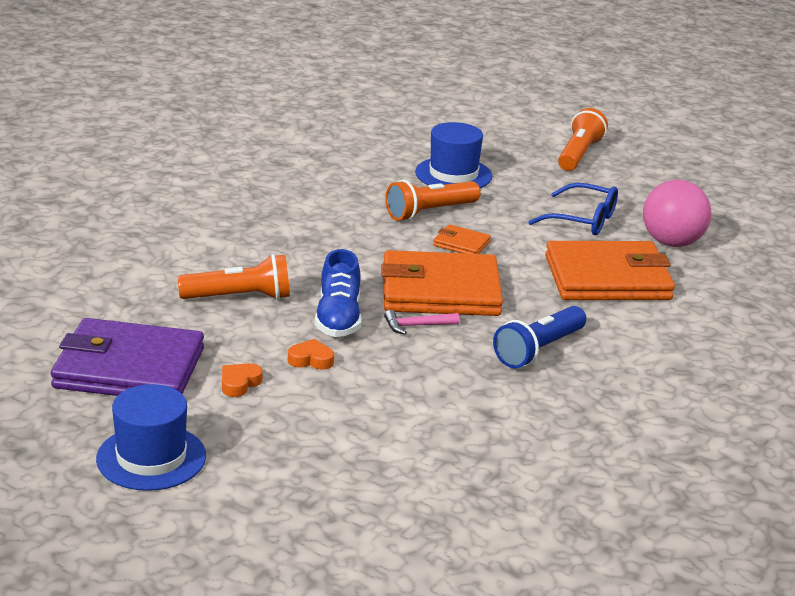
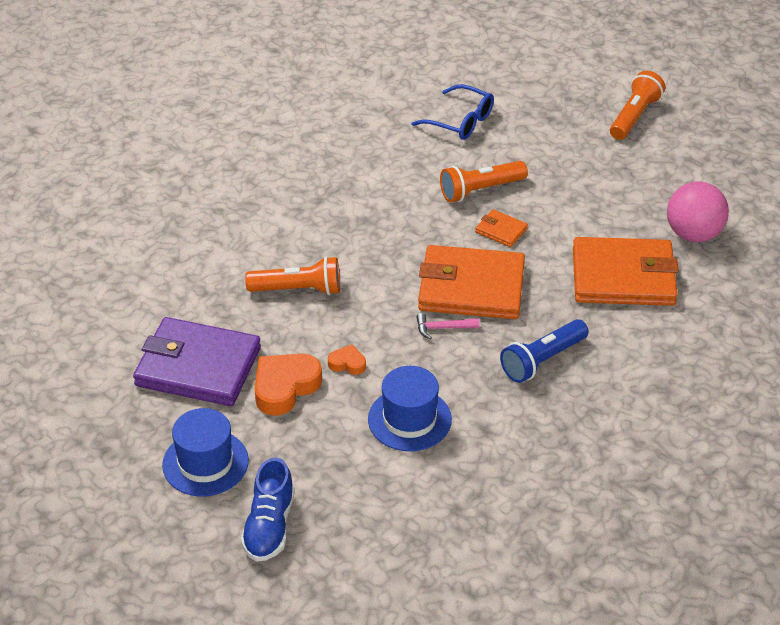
camera: 10 degrees right, 15 degrees up
orange heart [222,363,263,397] -> orange heart [255,354,322,416], size x1.95
blue shoe [315,249,362,337] -> blue shoe moved to [241,457,295,562]
blue hat [415,122,492,188] -> blue hat moved to [368,366,452,451]
blue glasses [528,183,618,235] -> blue glasses moved to [411,84,494,140]

